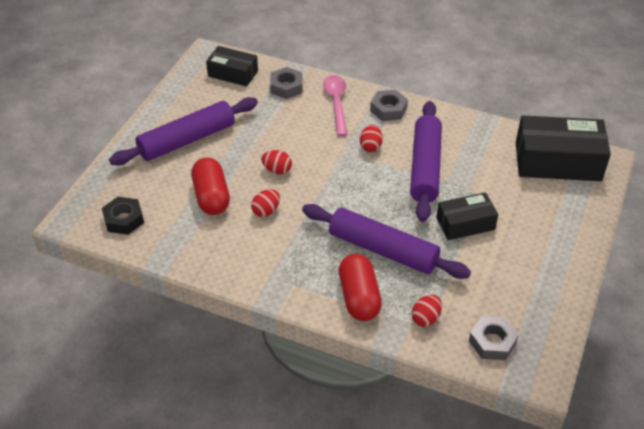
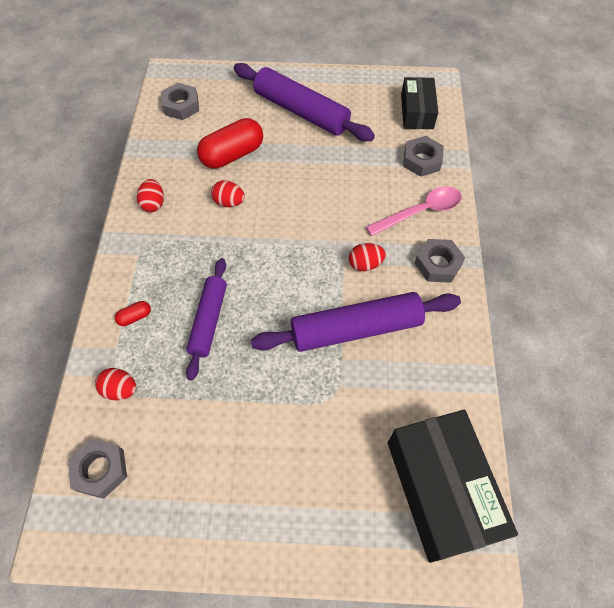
camera: 70 degrees right, 15 degrees up
black nut [102,197,144,235] -> grey nut [161,83,199,120]
red egg [261,150,292,174] -> red egg moved to [137,179,164,212]
purple rolling pin [302,204,471,279] -> purple rolling pin [186,258,227,381], size x0.64
red capsule [339,254,382,321] -> red capsule [115,301,151,326], size x0.44
black box [436,192,498,240] -> none

